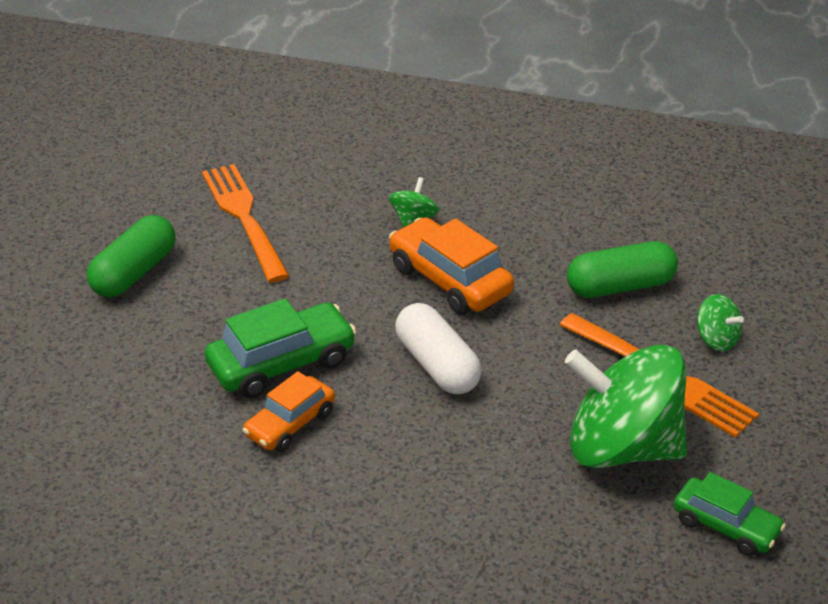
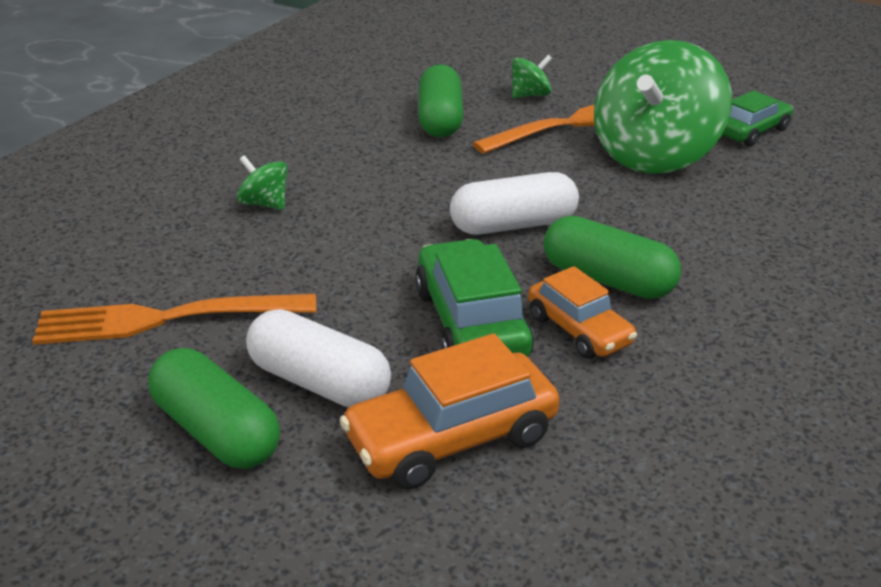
camera: 75 degrees left, 5 degrees down
orange car [389,217,514,315] -> orange car moved to [339,333,560,489]
none -> white capsule [246,309,391,407]
none -> green capsule [544,216,681,299]

